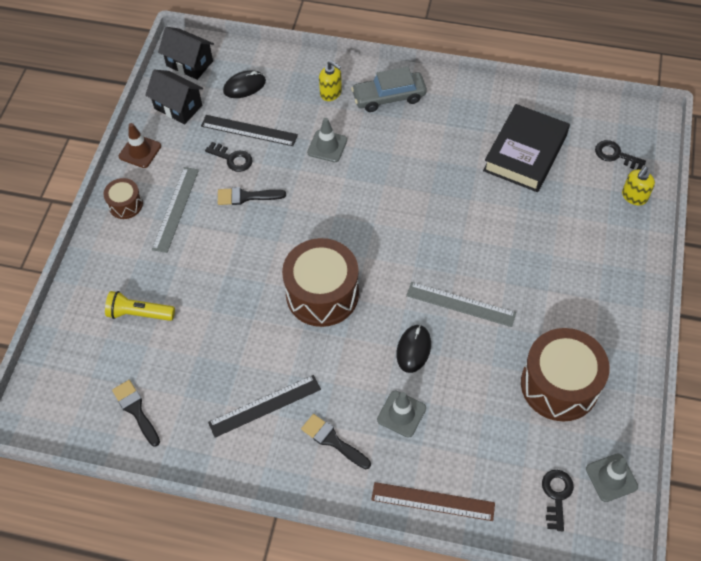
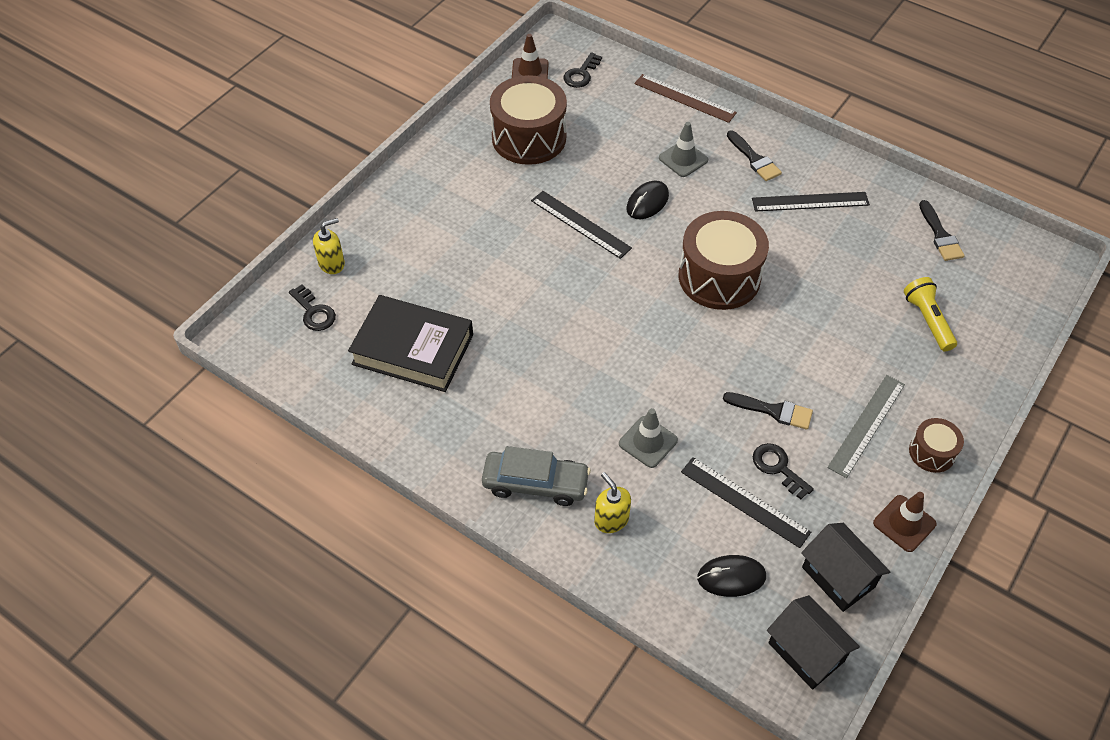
camera: 160 degrees left, 5 degrees down
yellow flashlight [105,291,175,321] -> yellow flashlight turned 135 degrees counterclockwise [904,277,957,351]
grey ruler [406,282,516,327] -> black ruler [531,191,632,259]
black book [483,104,570,192] -> black book turned 60 degrees clockwise [348,295,473,392]
grey traffic cone [586,454,638,502] -> brown traffic cone [512,34,549,79]

